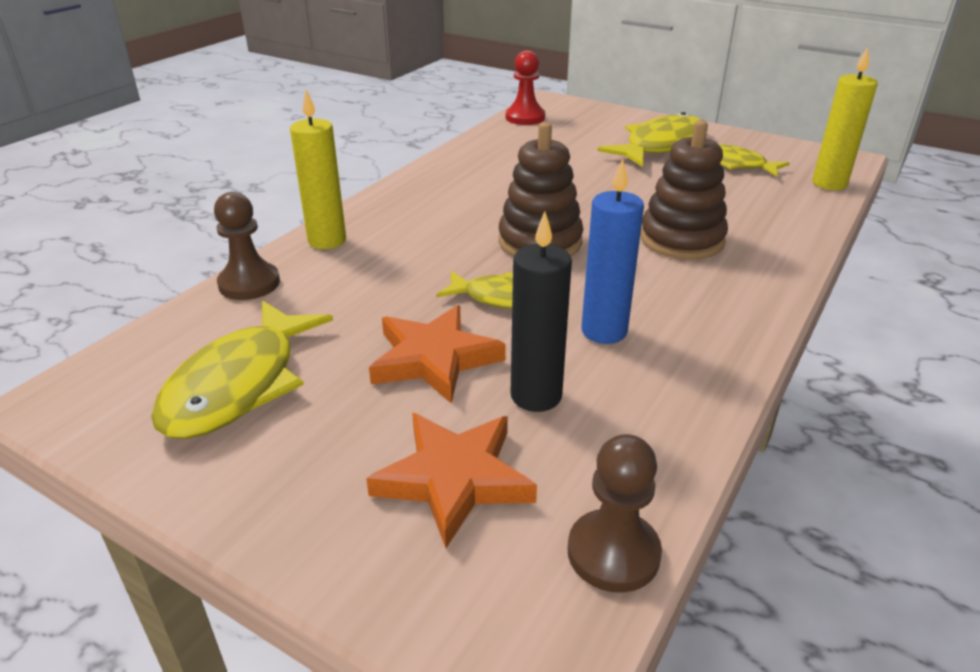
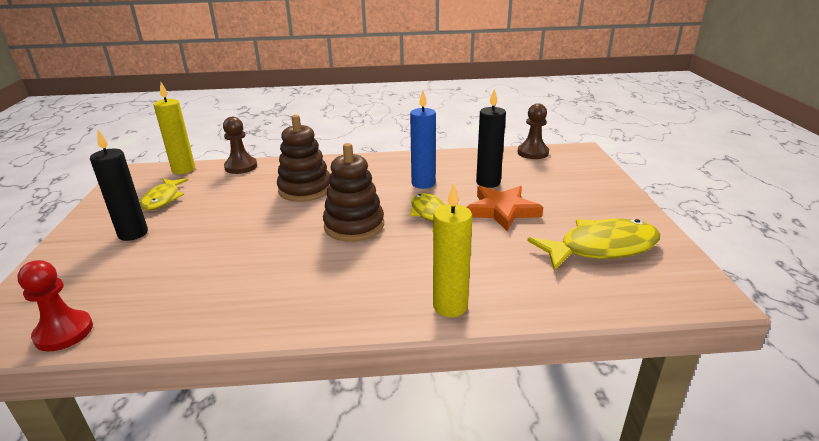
camera: 125 degrees left, 5 degrees down
brown pawn [214,192,280,300] -> brown pawn moved to [223,117,257,174]
orange star [366,413,537,548] -> none
yellow fish [597,112,702,167] -> black candle [90,130,148,241]

